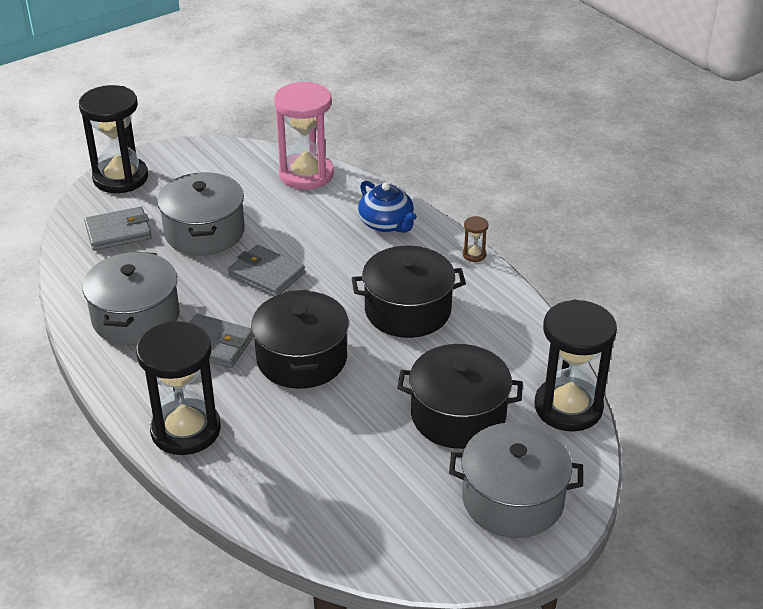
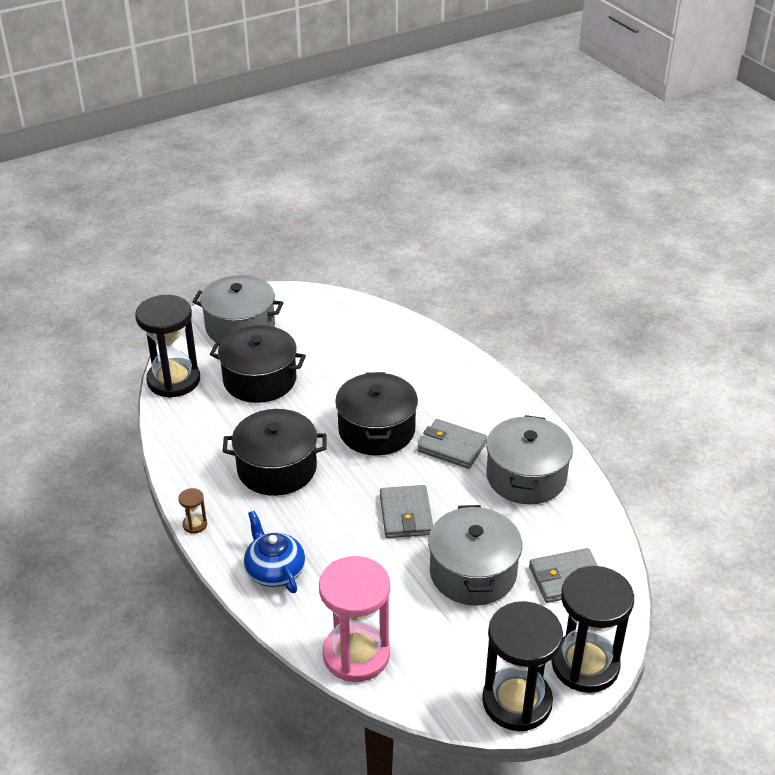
camera: 175 degrees left, 0 degrees up
black hourglass [136,321,221,455] -> black hourglass moved to [482,601,563,731]
grey wallet [228,245,305,297] -> grey wallet turned 45 degrees clockwise [380,485,433,538]

